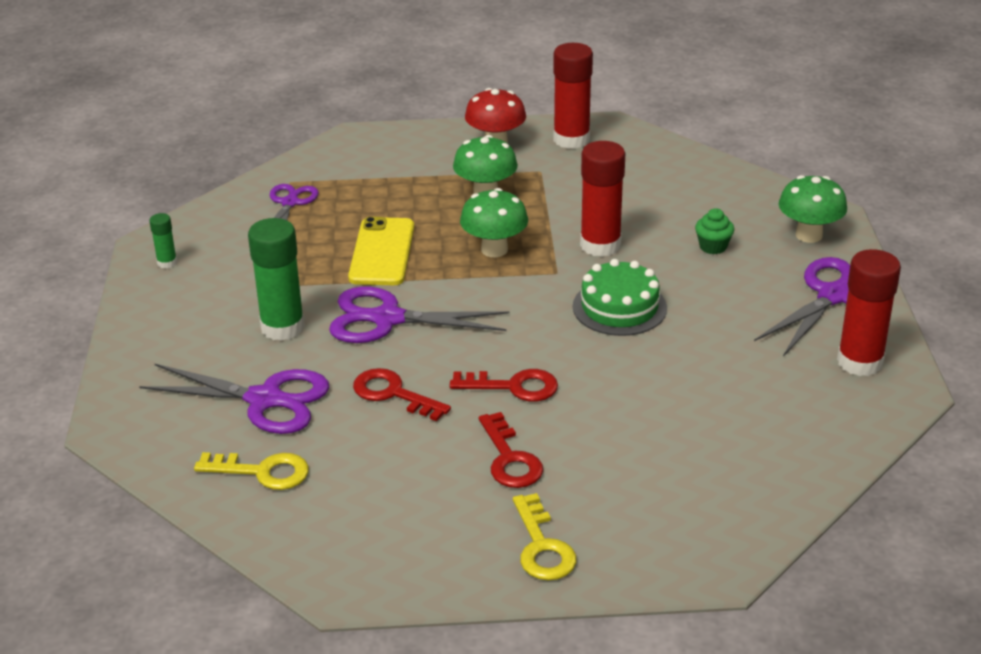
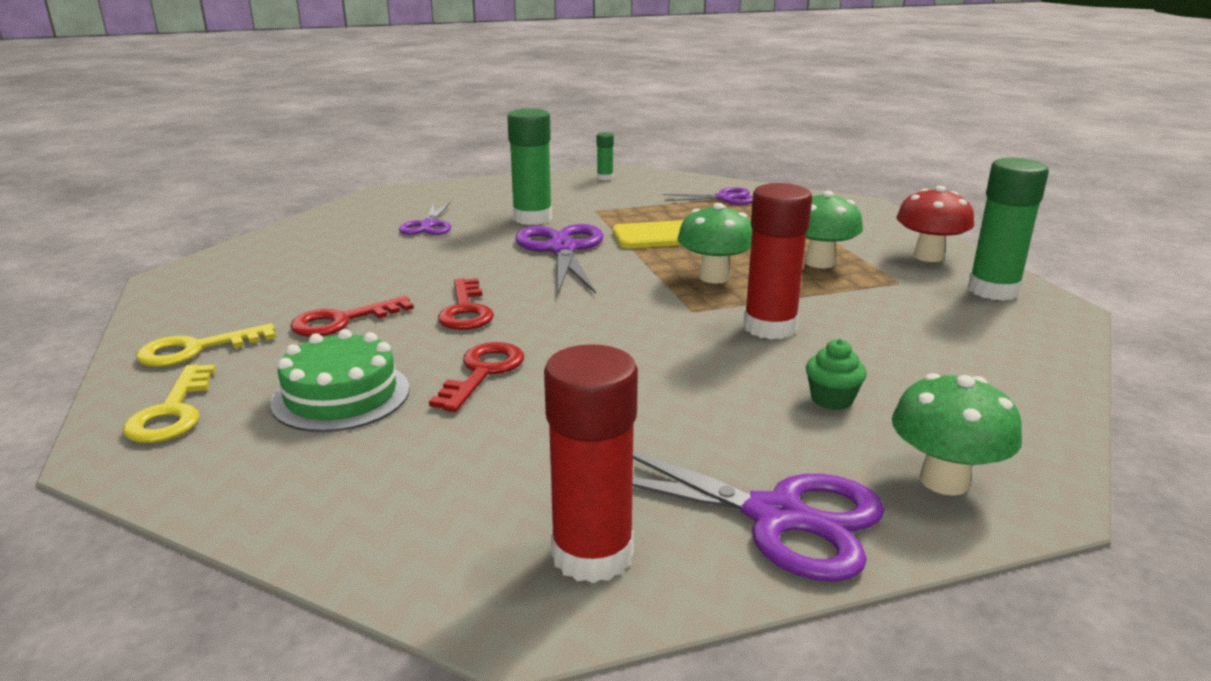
camera: 75 degrees right, 10 degrees down
purple scissors [139,363,329,434] -> purple scissors [399,202,451,235], size x0.61
yellow key [194,452,309,490] -> yellow key moved to [123,364,216,443]
red key [353,368,451,421] -> red key moved to [429,342,524,412]
red glue stick [553,43,593,149] -> green glue stick [968,158,1049,301]
green cake [573,259,667,336] -> green cake moved to [270,329,410,432]

